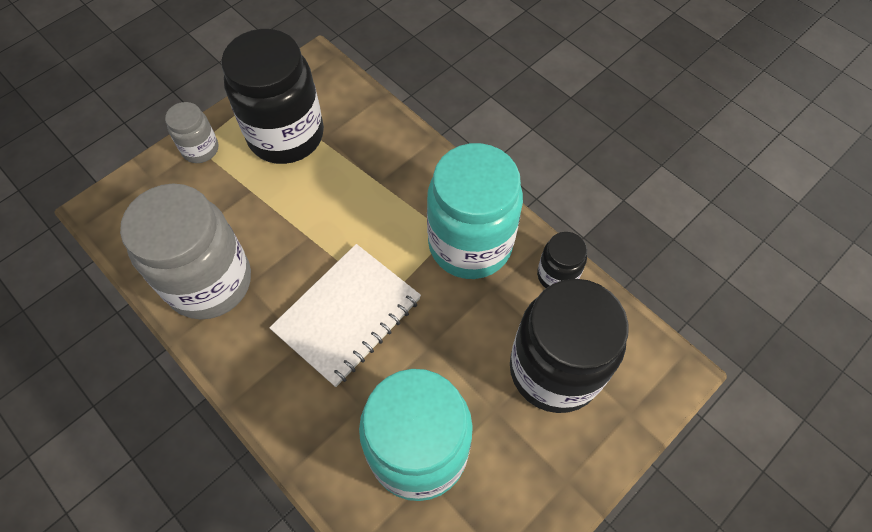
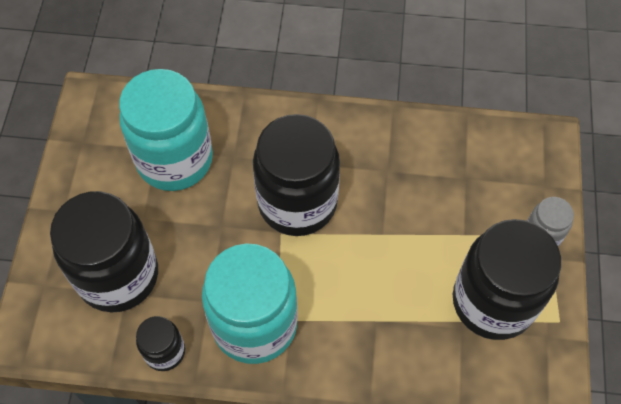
camera: 140 degrees right, 0 degrees up
grey jar [120,184,251,319] -> none
white notebook [269,244,421,387] -> black jar [253,114,340,236]

